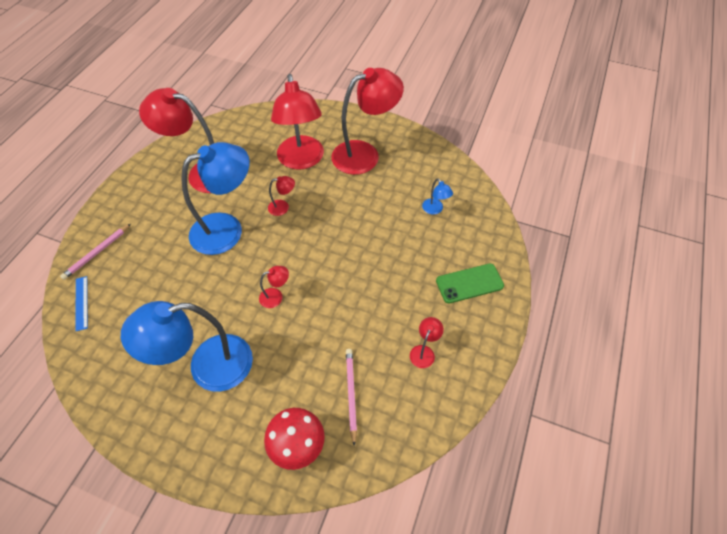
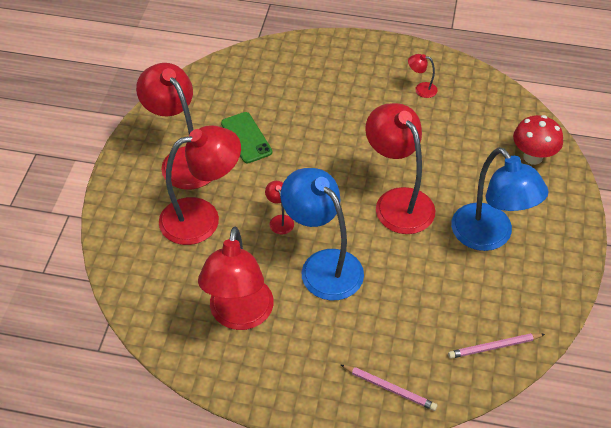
camera: 100 degrees left, 5 degrees down
blue ruler [75,276,88,331] -> none
red lamp [259,266,289,308] -> red lamp [365,103,435,234], size x2.43
pink pencil [346,349,357,446] -> pink pencil moved to [448,333,545,359]
blue lamp [422,178,453,215] -> none
green phone [436,264,504,304] -> green phone moved to [221,112,272,163]

